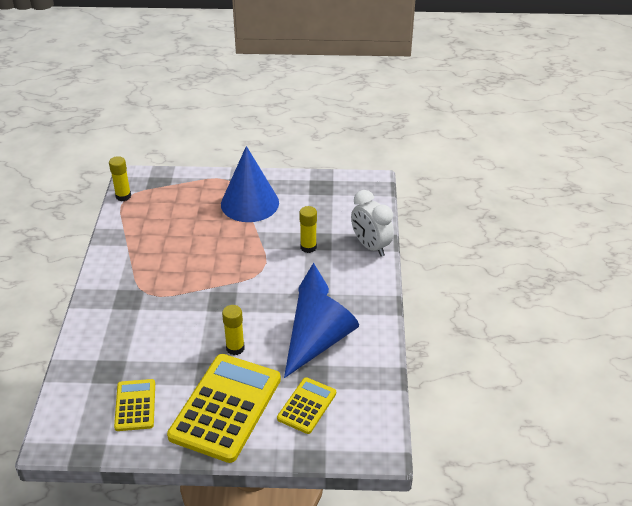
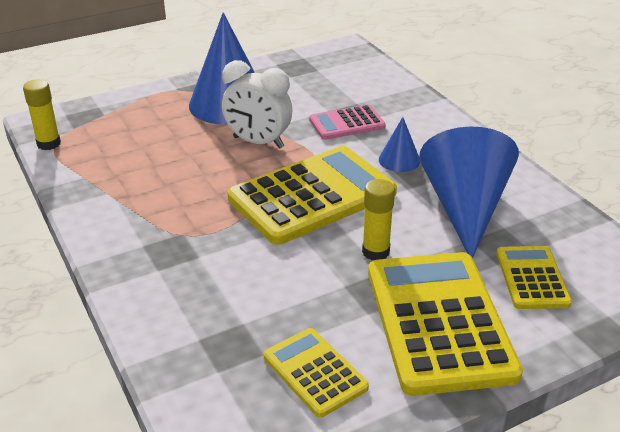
camera: 30 degrees left, 5 degrees down
yellow glue stick [299,206,317,253] -> pink calculator [309,105,386,140]
white clock [351,190,394,257] -> white clock moved to [222,60,292,149]
none -> yellow calculator [227,146,397,245]

